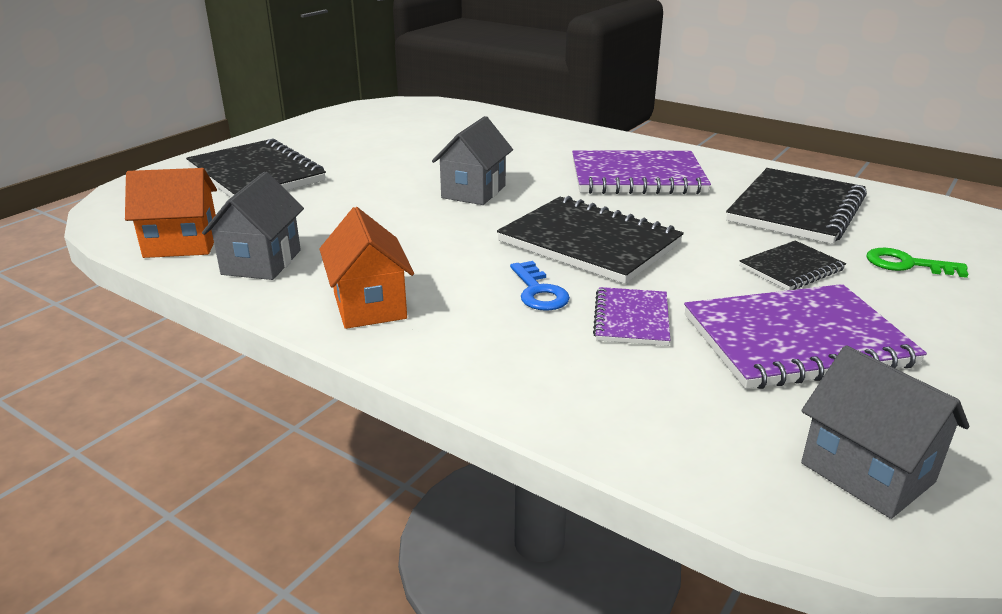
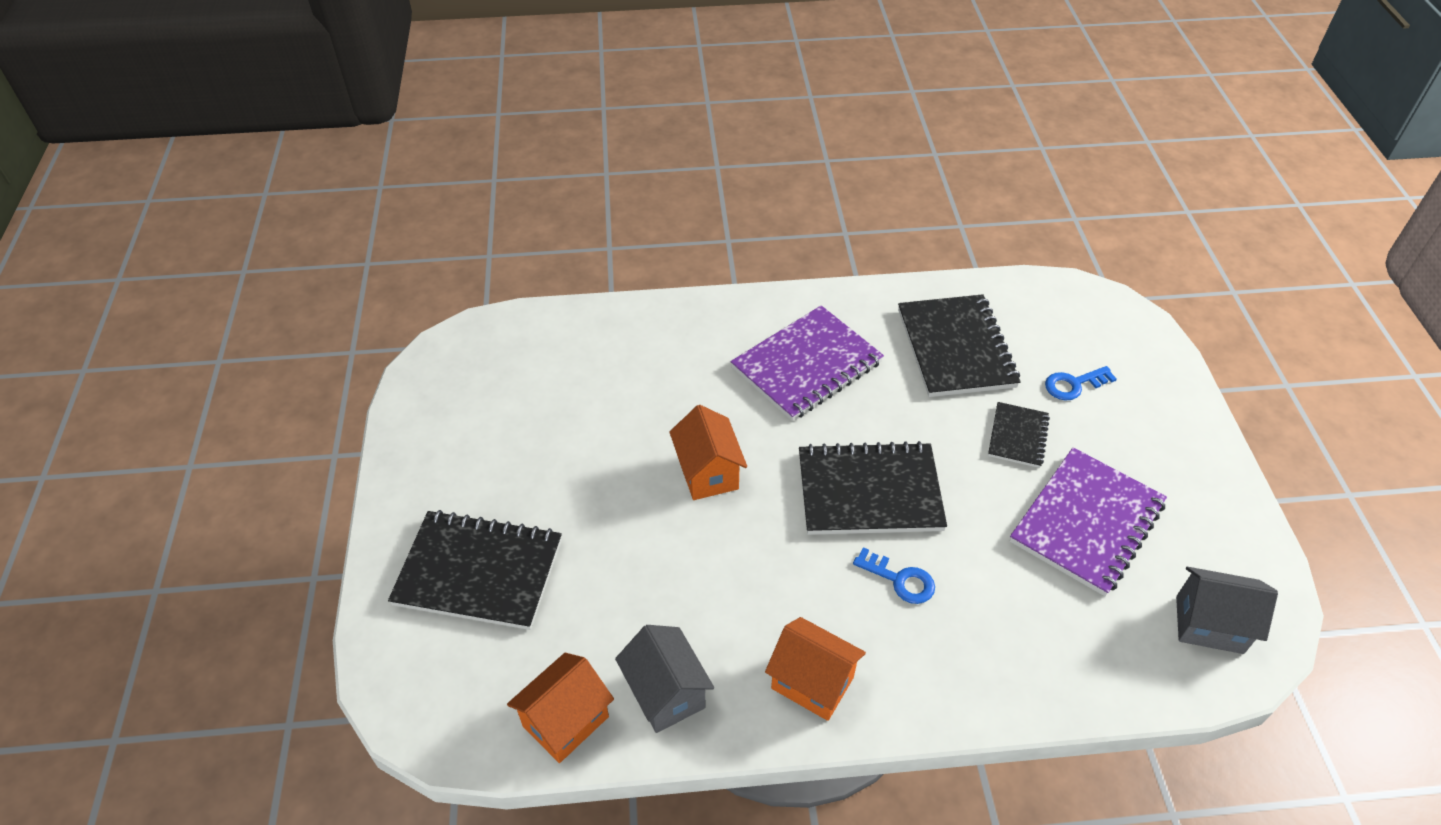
camera: 40 degrees left, 20 degrees up
grey house [432,116,513,205] -> orange house [669,405,747,500]
purple notebook [593,287,670,346] -> none
green key [867,248,968,278] -> blue key [1045,366,1117,401]

